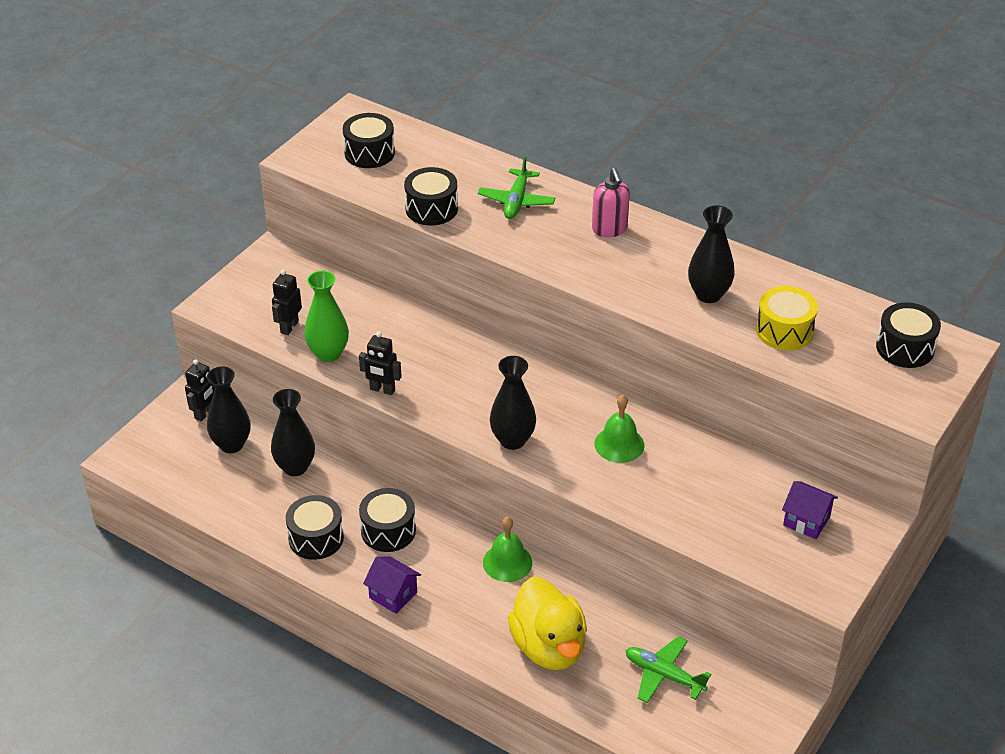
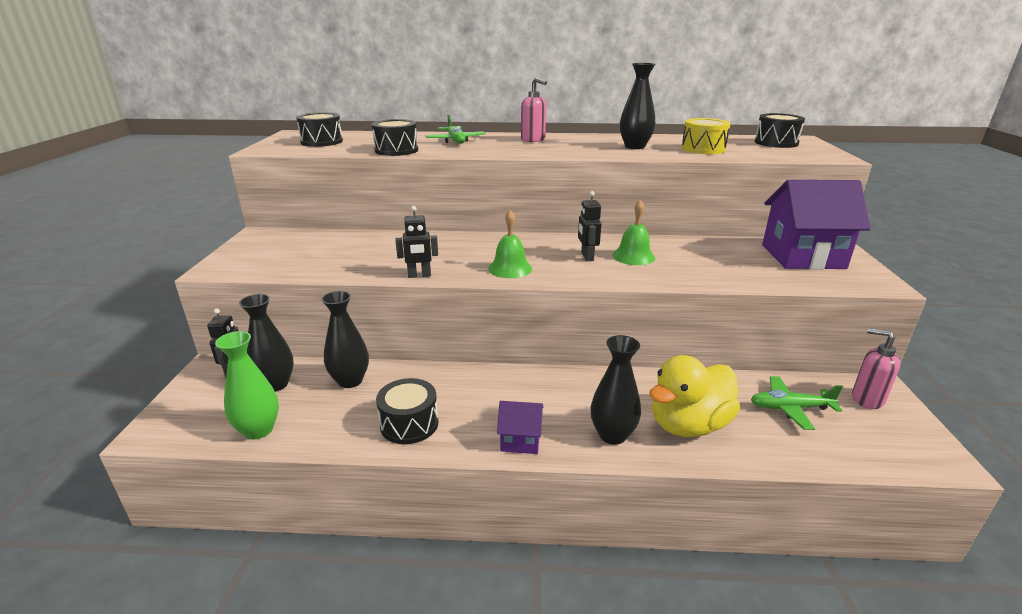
camera: 30 degrees left, 15 degrees down
black robot [272,270,302,335] -> black robot moved to [578,191,602,261]
green vase [304,271,349,362] -> green vase moved to [215,331,279,439]
black drum [359,488,416,552] -> none
green bell [483,517,532,582] -> green bell moved to [488,210,532,278]
black vase [490,356,536,450] -> black vase moved to [591,335,641,445]
yellow duck [508,577,587,670] -> yellow duck turned 105 degrees clockwise [649,355,740,437]
purple house [782,481,838,539] -> purple house [762,180,871,270], size x2.07
none -> pink soap dispenser [852,328,901,409]

